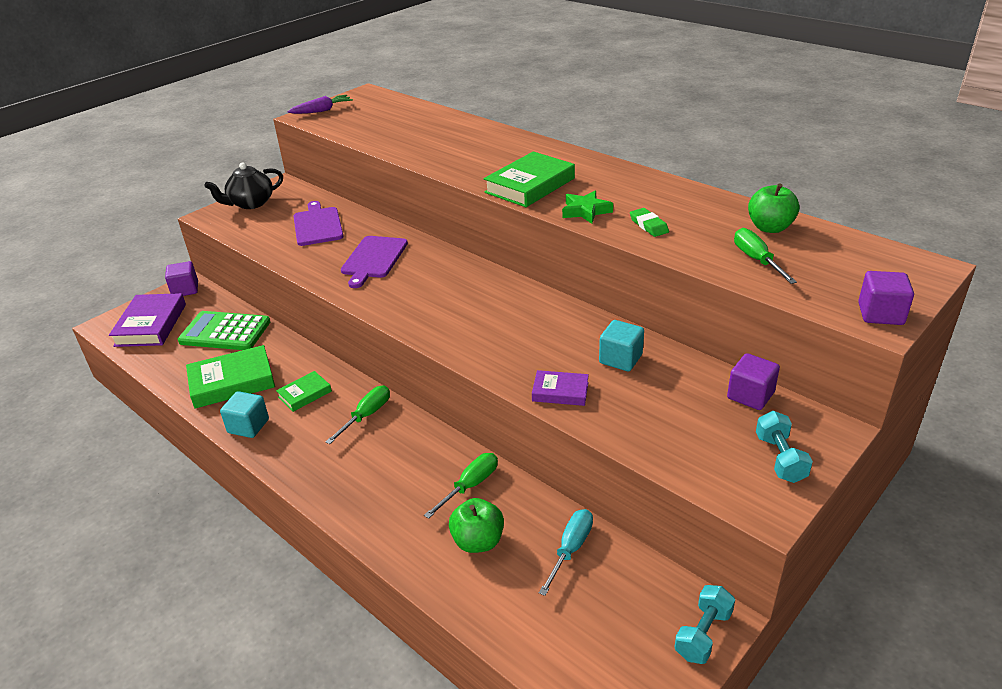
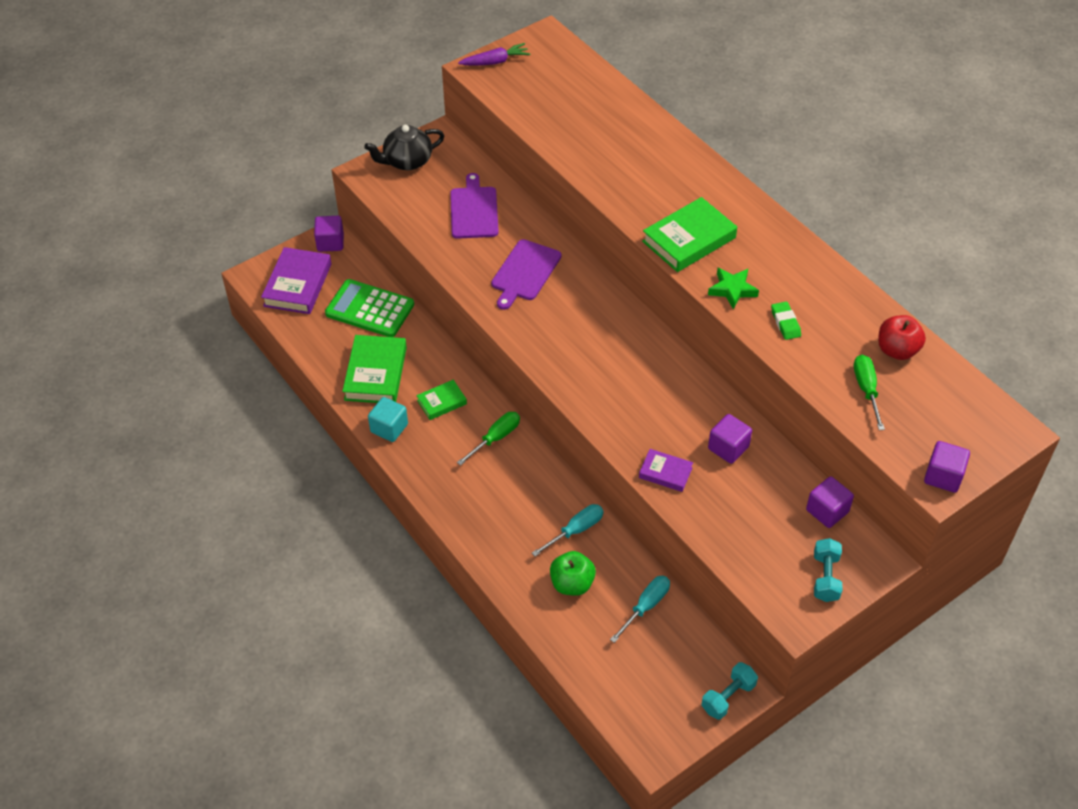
camera: 10 degrees right, 15 degrees up
green book [186,345,275,409] -> green book turned 75 degrees counterclockwise [342,335,407,403]
green screwdriver [424,453,498,519] -> turquoise screwdriver [532,504,604,557]
turquoise cube [599,320,644,371] -> purple cube [708,414,752,464]
green apple [748,183,799,233] -> red apple [878,315,926,360]

